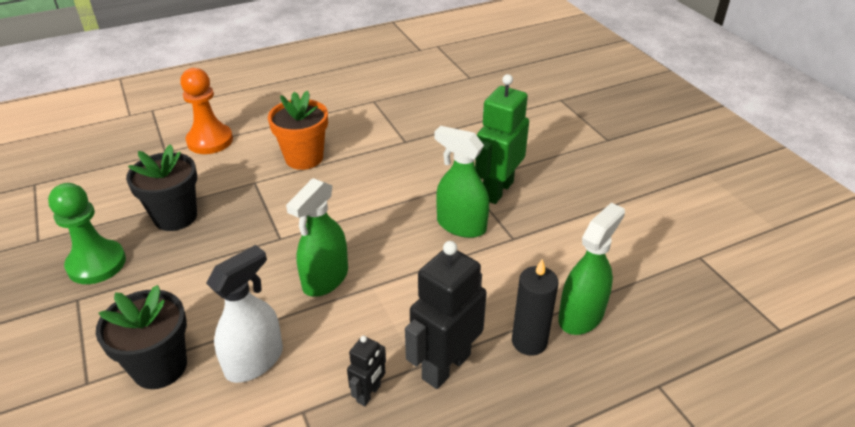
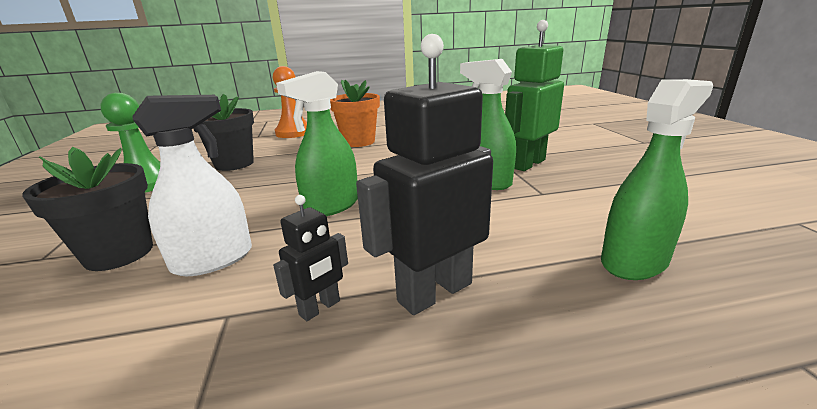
camera: 15 degrees right, 15 degrees down
black candle [512,259,559,356] -> none

